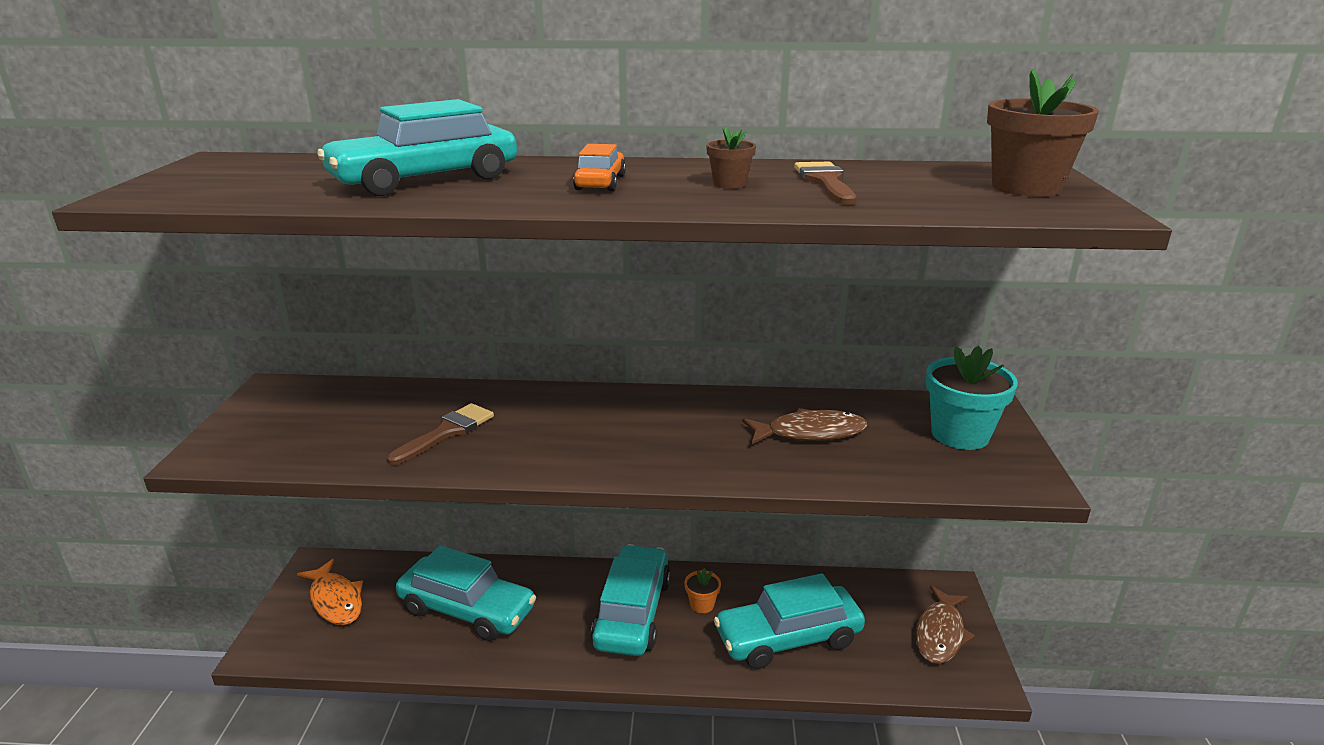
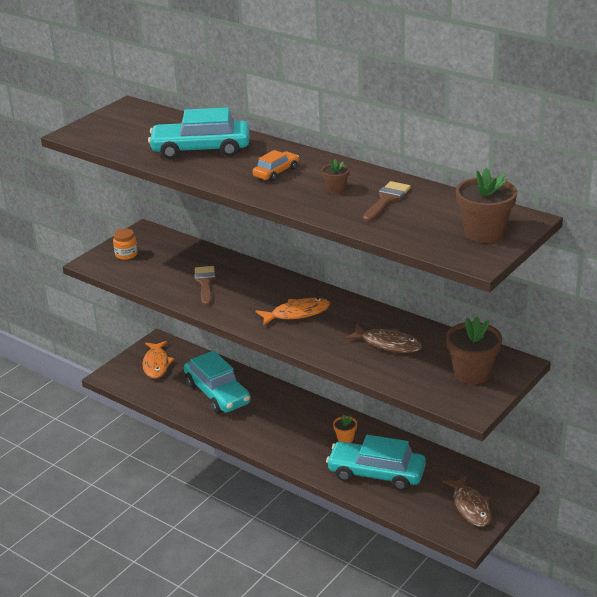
camera: 35 degrees right, 5 degrees up
brown brush [387,403,494,465] -> brown brush turned 75 degrees counterclockwise [195,266,216,306]
turquoise car [591,544,671,656] -> none
brown fish [915,586,975,664] -> brown fish turned 75 degrees counterclockwise [442,475,491,527]
turquoise flower pot [926,346,1018,450] -> brown flower pot [446,317,502,384]
none -> orange jar [113,229,138,260]
none -> orange fish [256,298,330,326]

